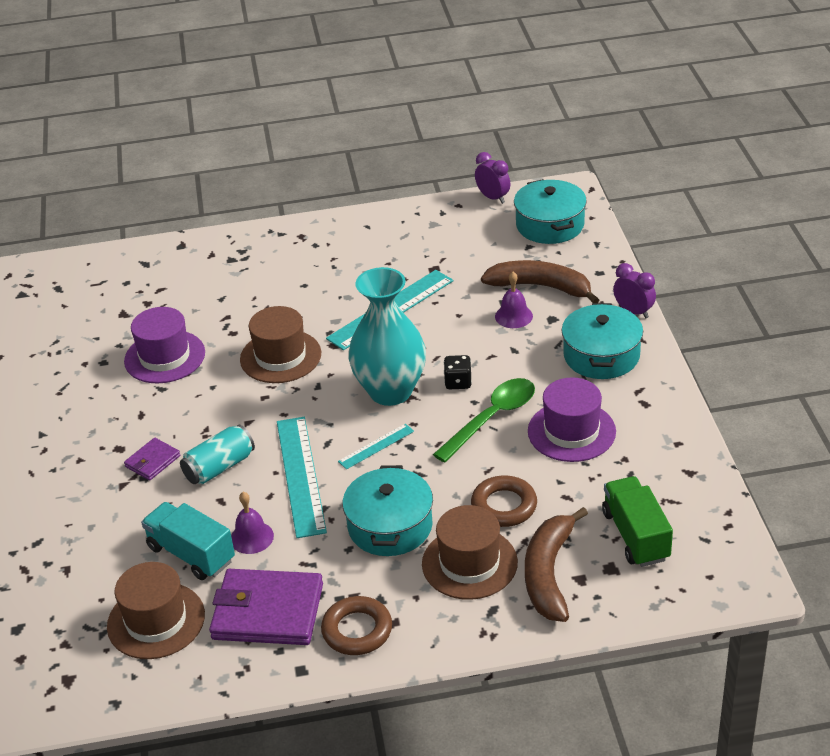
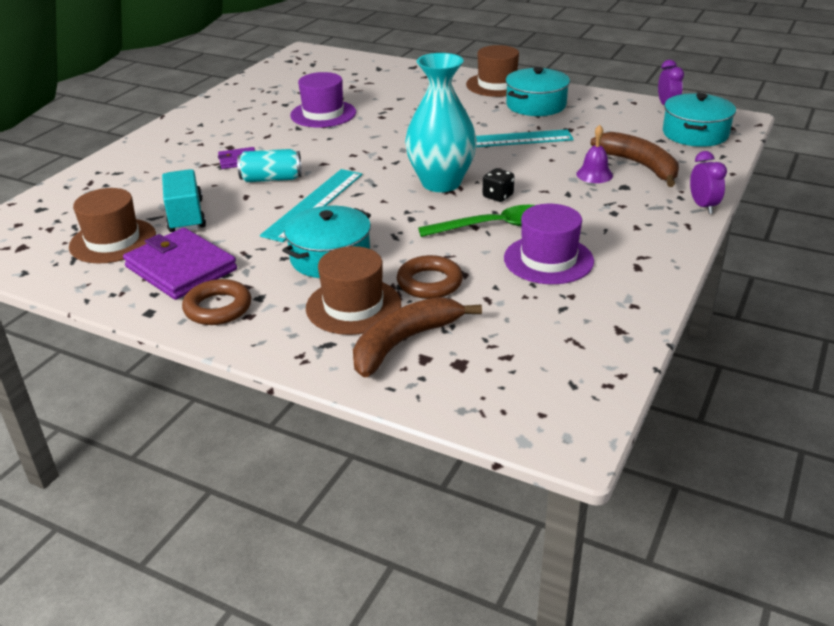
camera: 35 degrees right, 5 degrees down
purple bell [231,492,274,554] -> none
brown hat [240,306,321,383] -> brown hat moved to [466,45,519,97]
turquoise ruler [338,424,414,470] -> none
turquoise pot [562,303,643,379] -> turquoise pot moved to [506,67,570,116]
green truck [602,476,673,567] -> none

